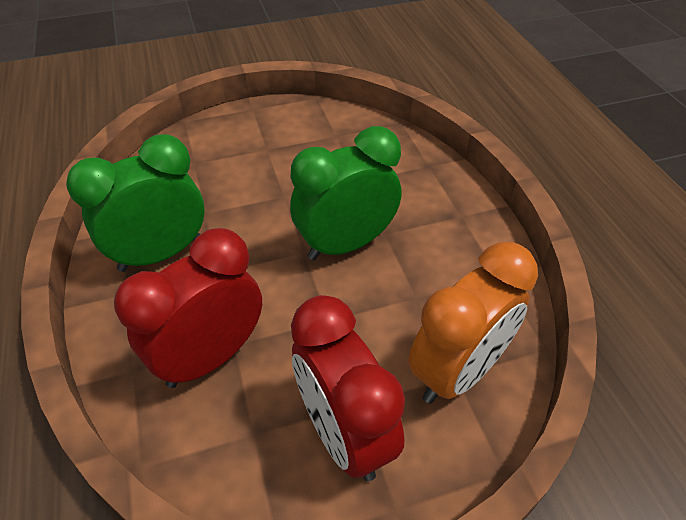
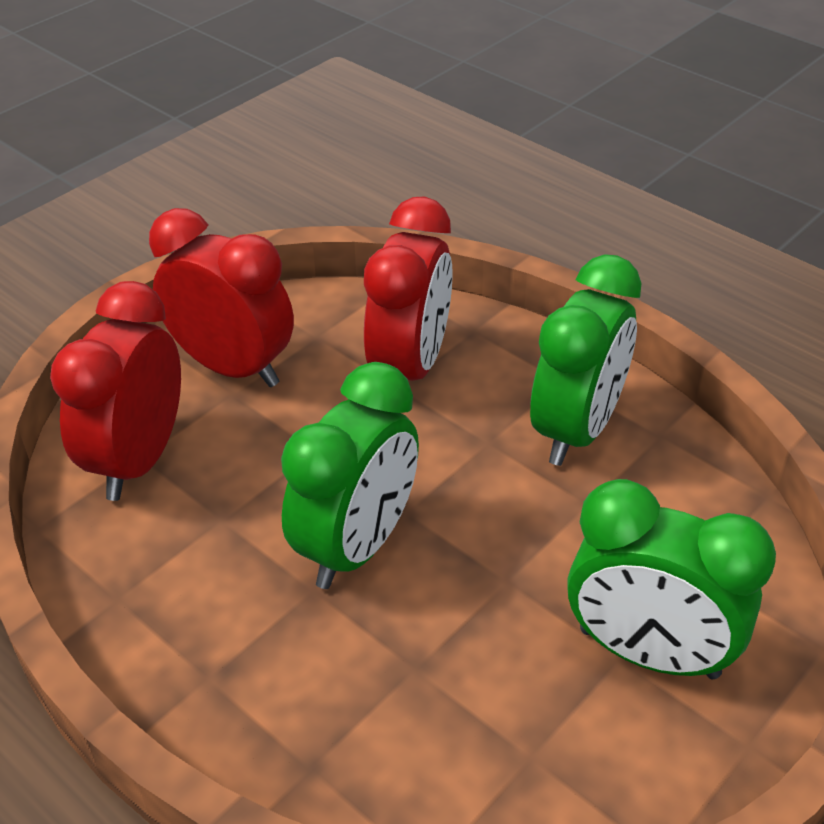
camera: 150 degrees right, 5 degrees down
orange clock [408,242,538,404] -> red clock [50,281,181,501]
none -> green clock [567,479,776,679]

